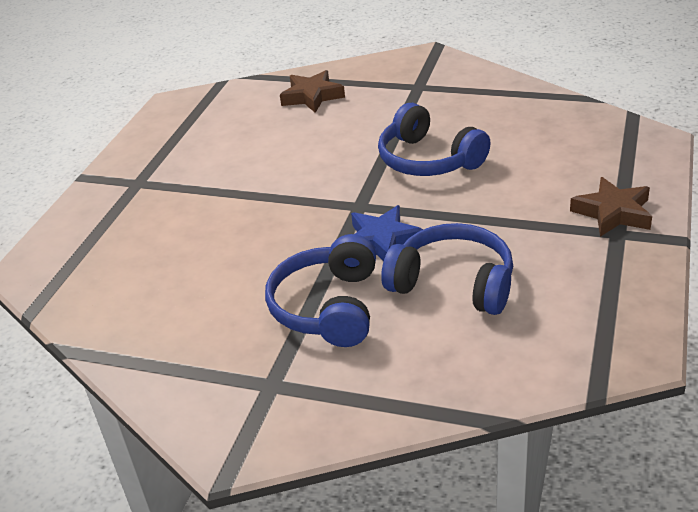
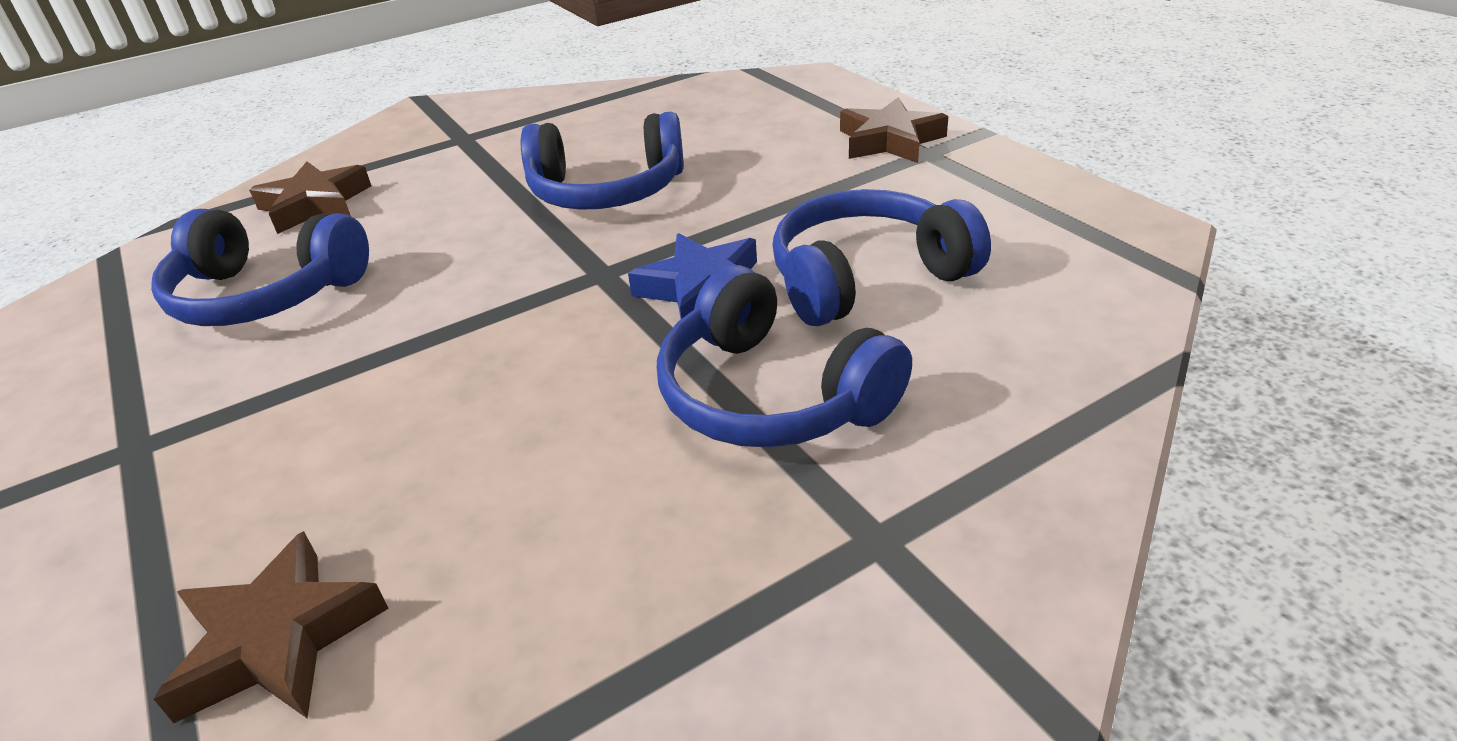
camera: 50 degrees left, 0 degrees up
none -> blue headphones [151,209,369,326]
none -> brown star [154,531,389,723]

